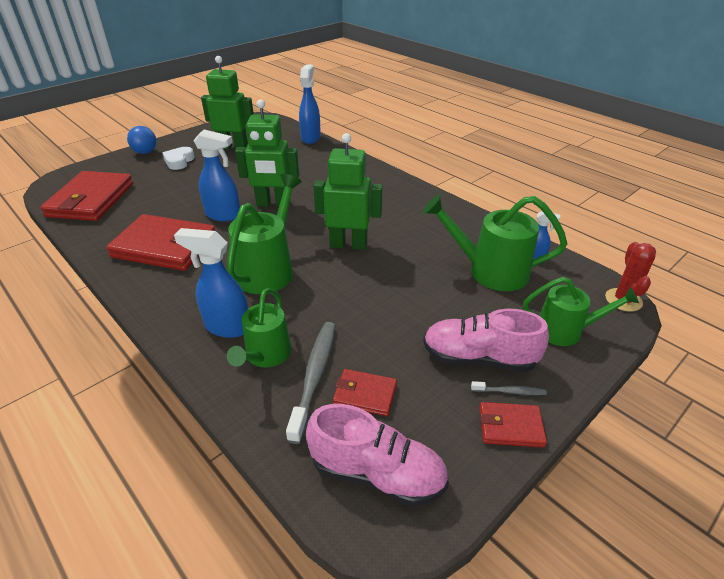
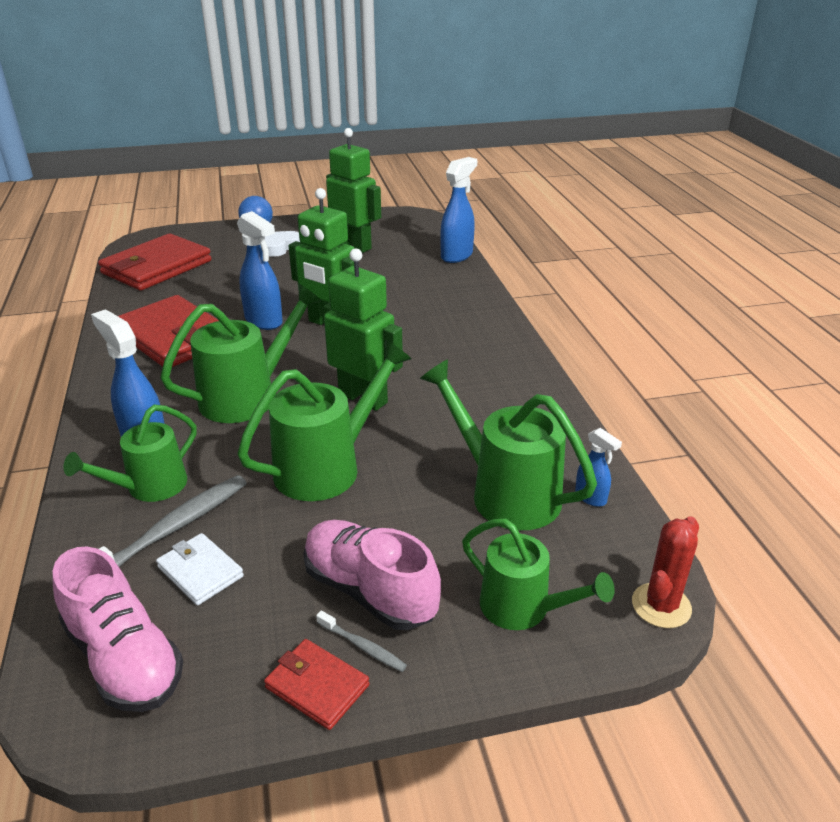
camera: 30 degrees right, 5 degrees down
red wallet [333,369,397,416] -> white wallet [156,533,244,605]
none -> green watering can [237,340,412,501]

